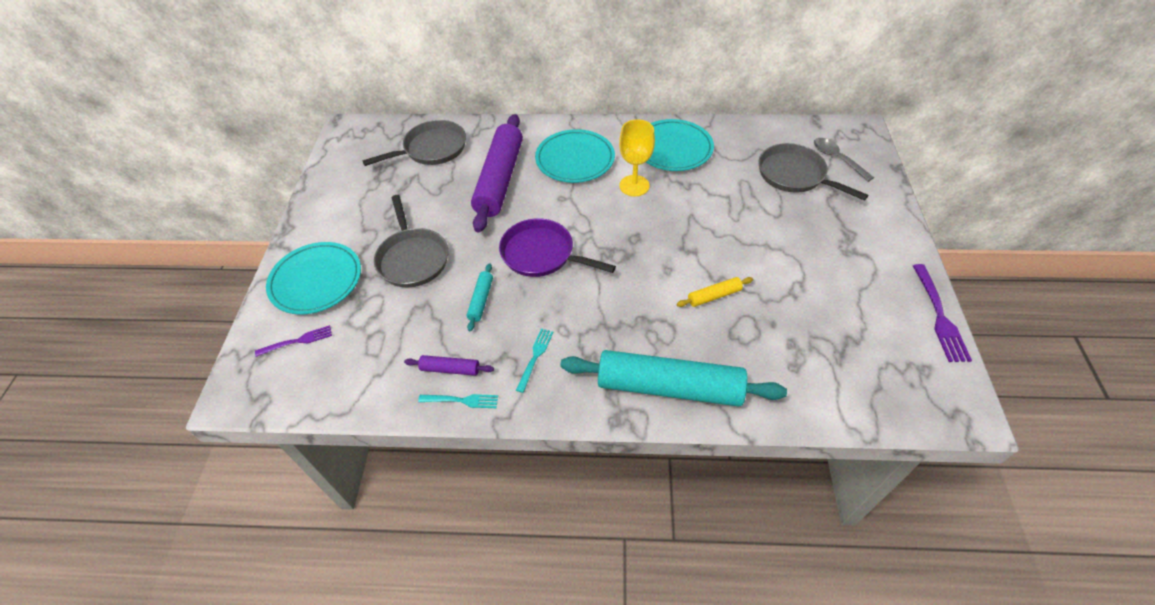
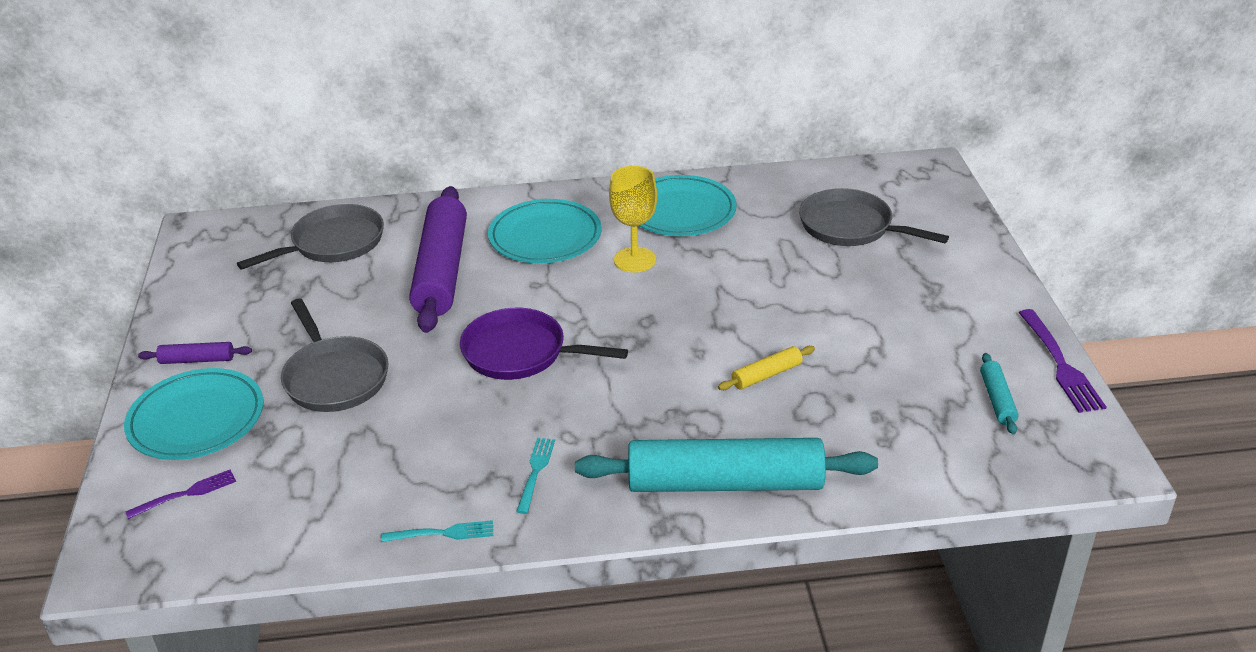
camera: 10 degrees left, 15 degrees down
purple rolling pin [404,355,494,376] -> purple rolling pin moved to [138,342,252,364]
turquoise rolling pin [467,263,493,331] -> turquoise rolling pin moved to [980,353,1019,434]
grey spoon [814,138,874,182] -> none

